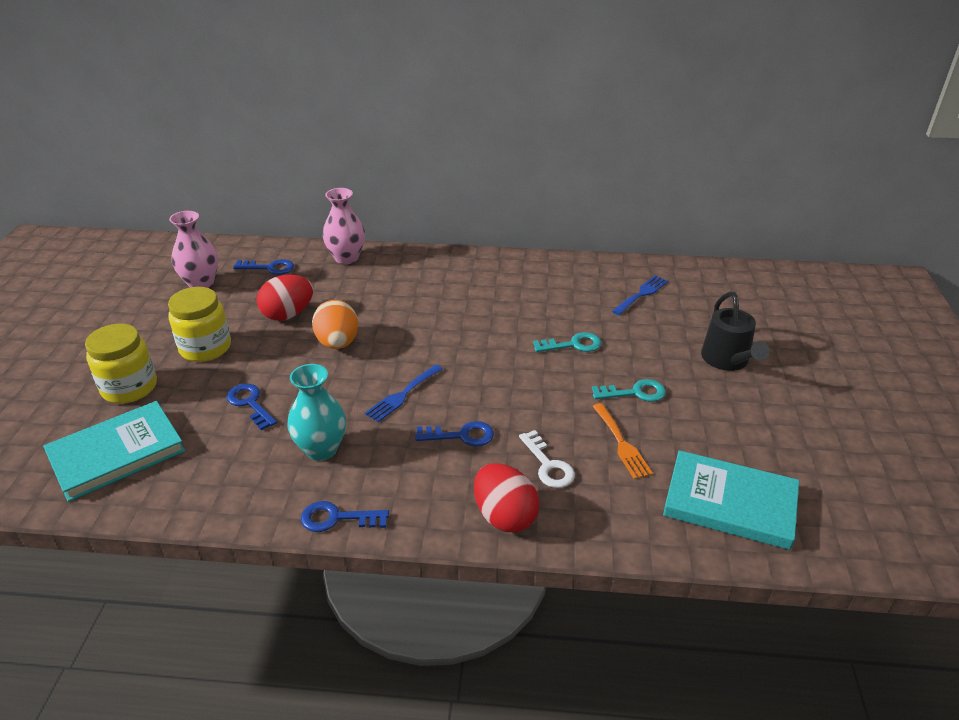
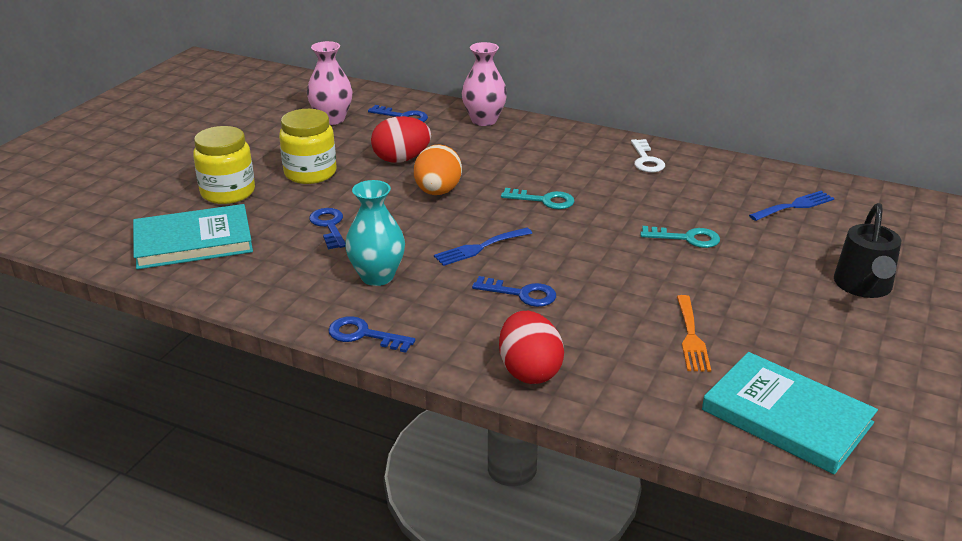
camera: 20 degrees right, 5 degrees down
white key [519,430,575,488] -> white key moved to [631,139,665,172]
turquoise key [592,379,666,402] -> turquoise key moved to [501,188,575,209]

